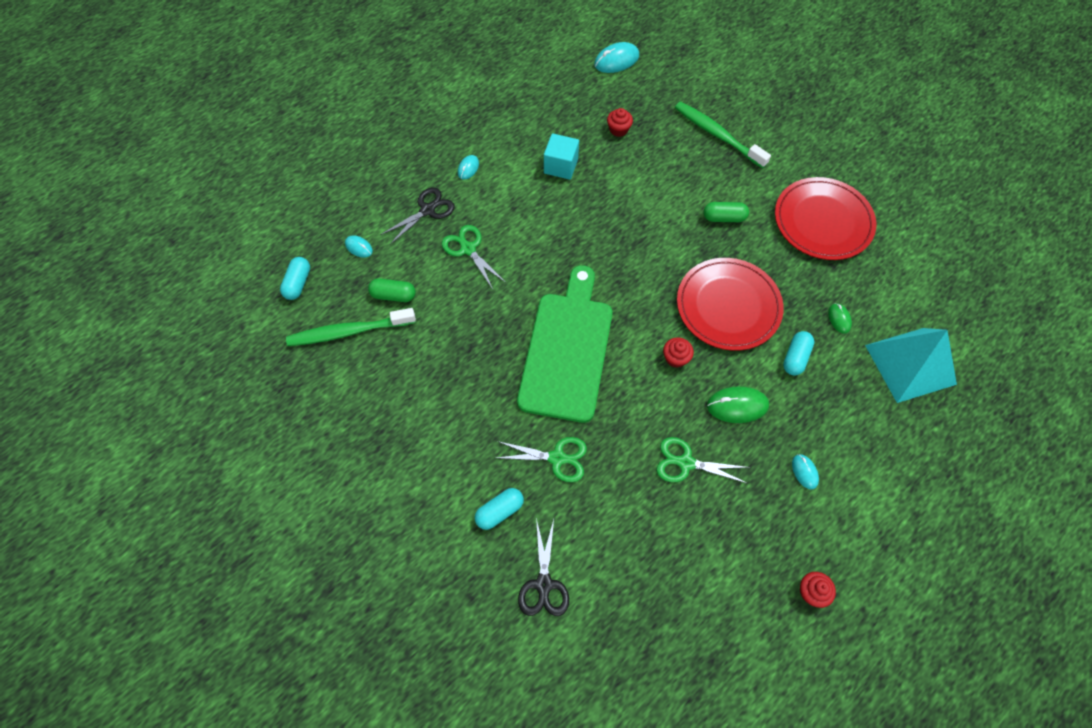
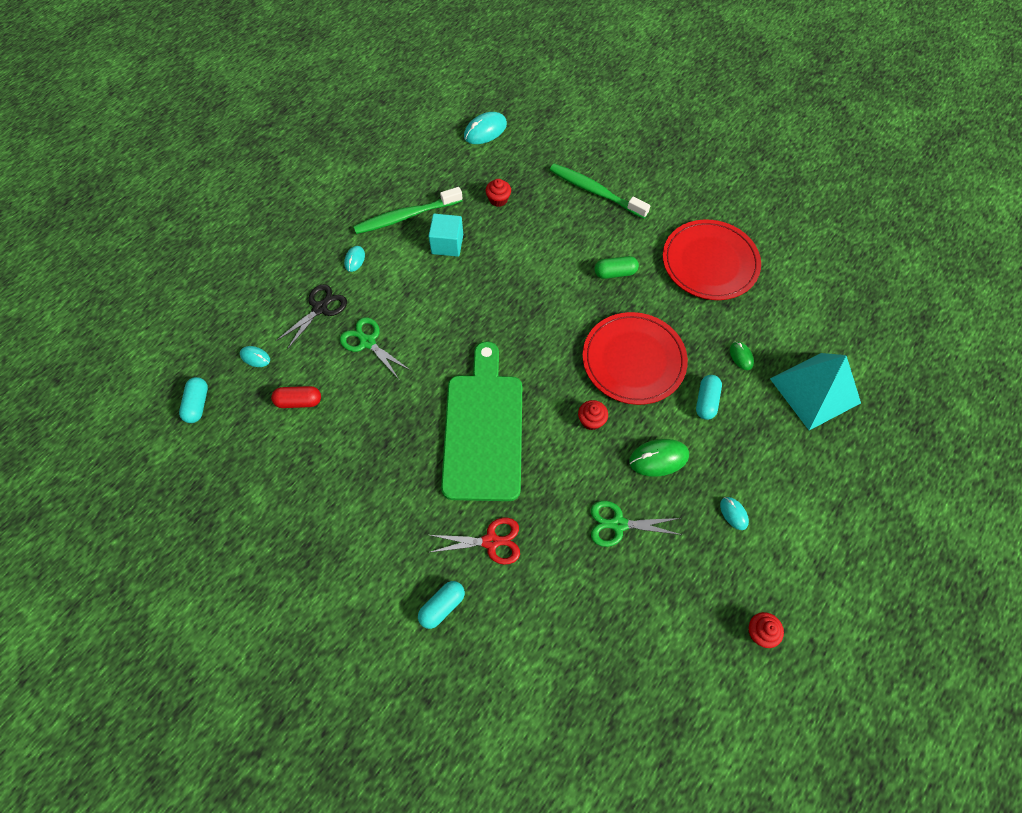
camera: 10 degrees left, 0 degrees up
green toothbrush [286,308,416,346] -> green toothbrush moved to [353,187,463,234]
green capsule [368,279,416,302] -> red capsule [271,386,321,408]
green scissors [497,437,587,482] -> red scissors [428,518,520,565]
black scissors [518,518,569,616] -> none

